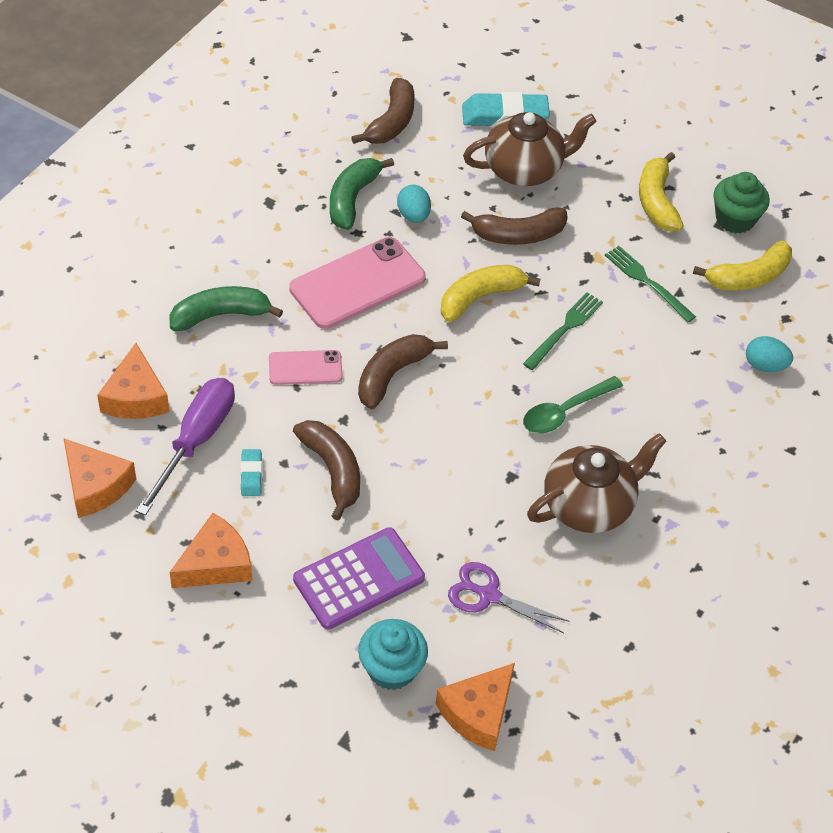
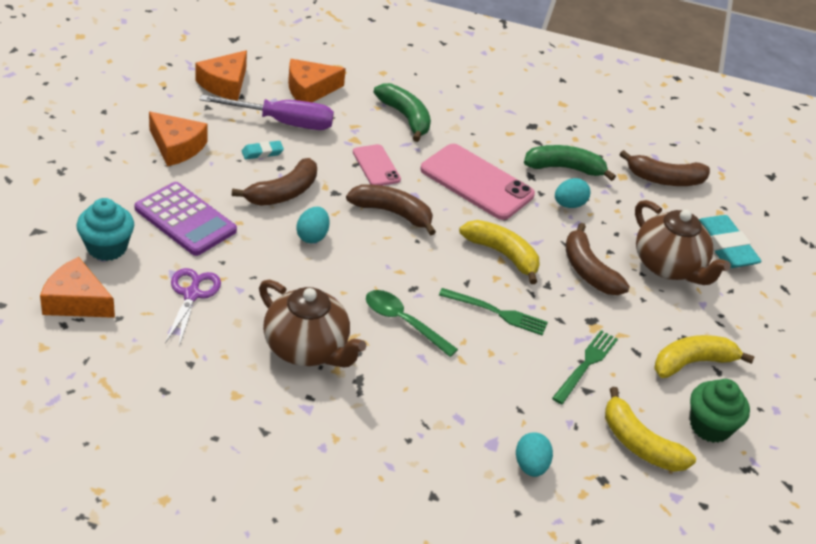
camera: 70 degrees right, 10 degrees down
none -> turquoise egg [296,207,329,243]

